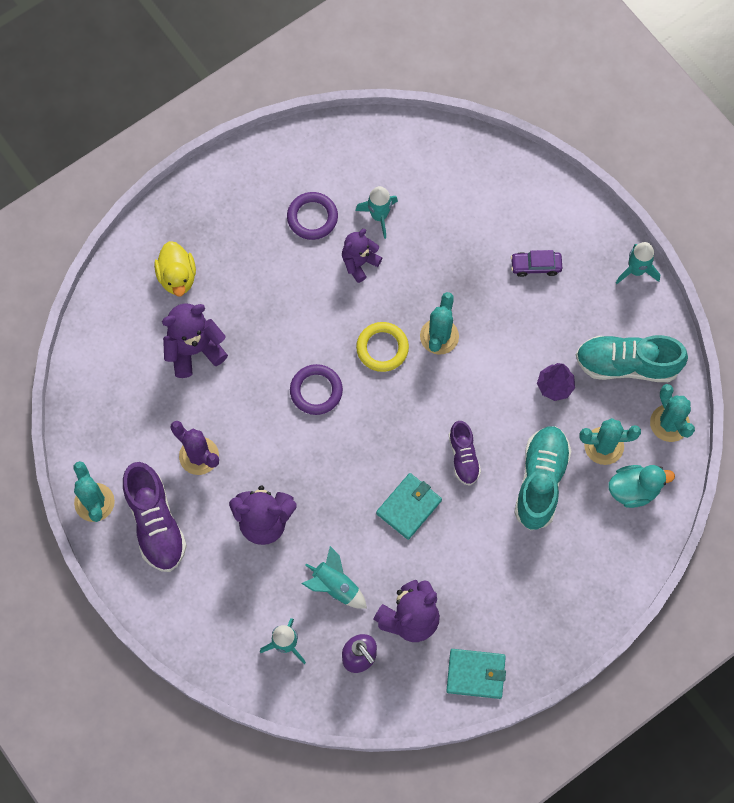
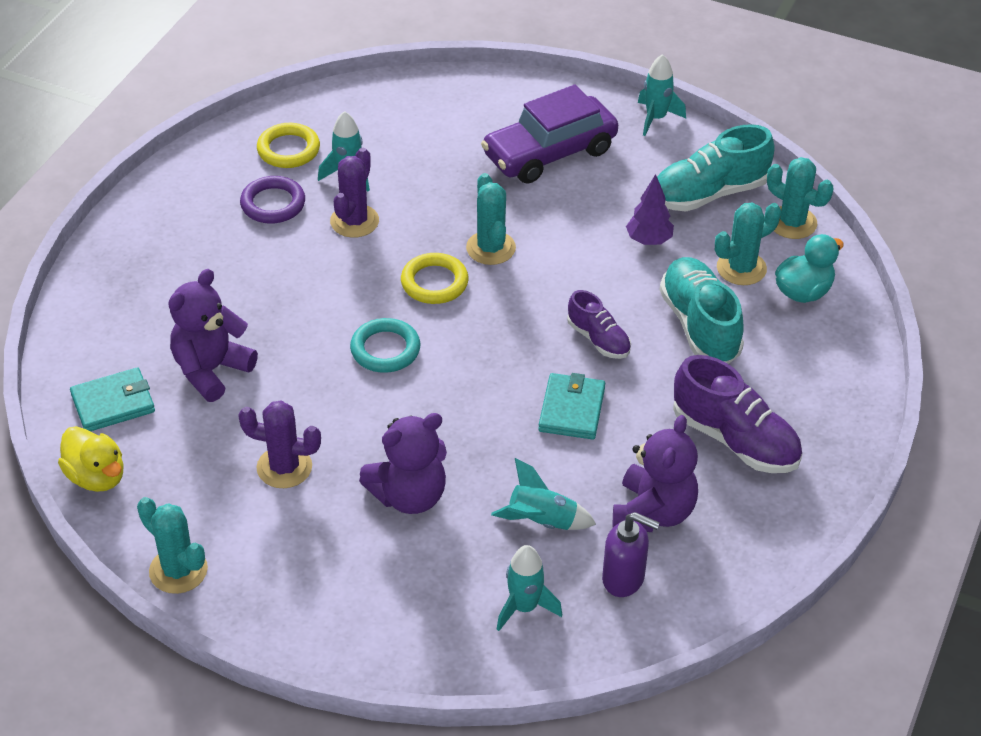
camera: 30 degrees left, 25 degrees down
purple shoe [123,462,187,572] -> purple shoe moved to [673,355,802,473]
yellow duck [154,241,196,297] -> yellow duck moved to [58,426,124,492]
purple ring [290,364,343,415] -> turquoise ring [350,318,420,373]
purple teddy bear [342,229,382,283] -> purple cactus [330,148,379,238]
turquoise wallet [446,649,506,699] -> turquoise wallet moved to [70,367,155,431]
purple car [511,250,562,277] -> purple car [481,85,618,184], size x2.18
none -> yellow ring [257,123,320,168]

